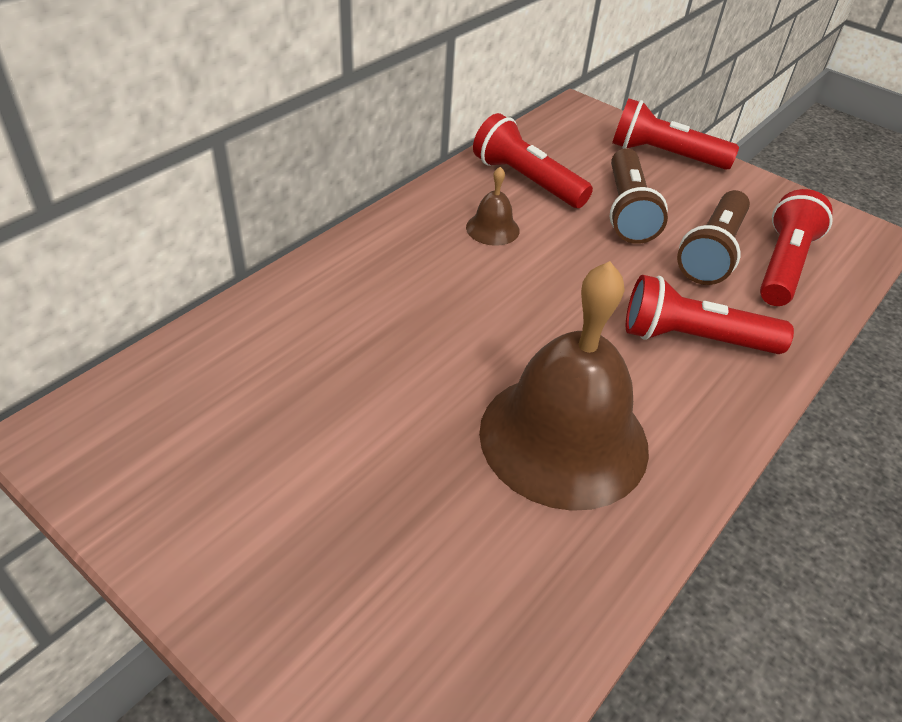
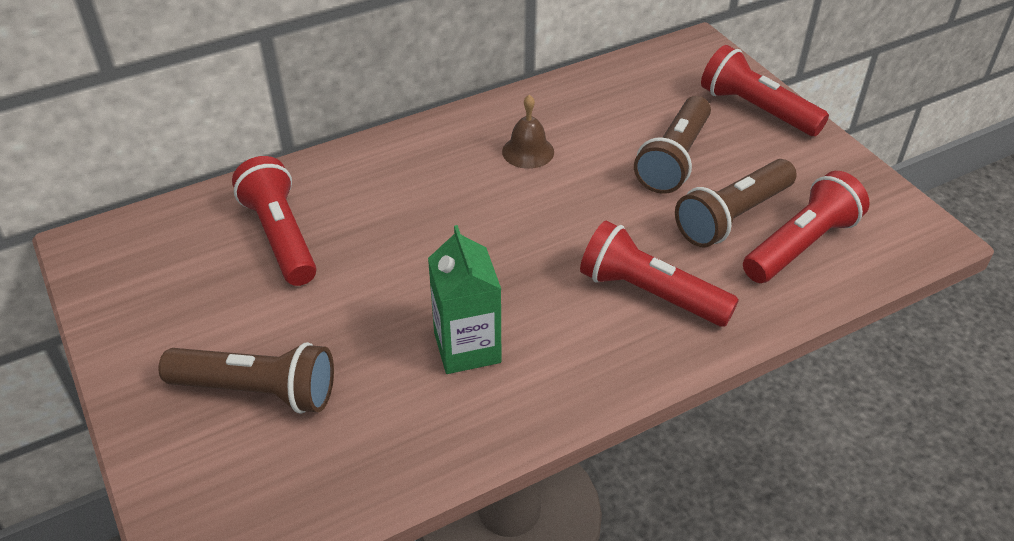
camera: 25 degrees right, 0 degrees up
red flashlight [473,113,593,208] -> red flashlight moved to [232,156,316,286]
brown bell [479,261,649,511] -> green carton [428,225,501,374]
none -> brown flashlight [158,342,334,414]

